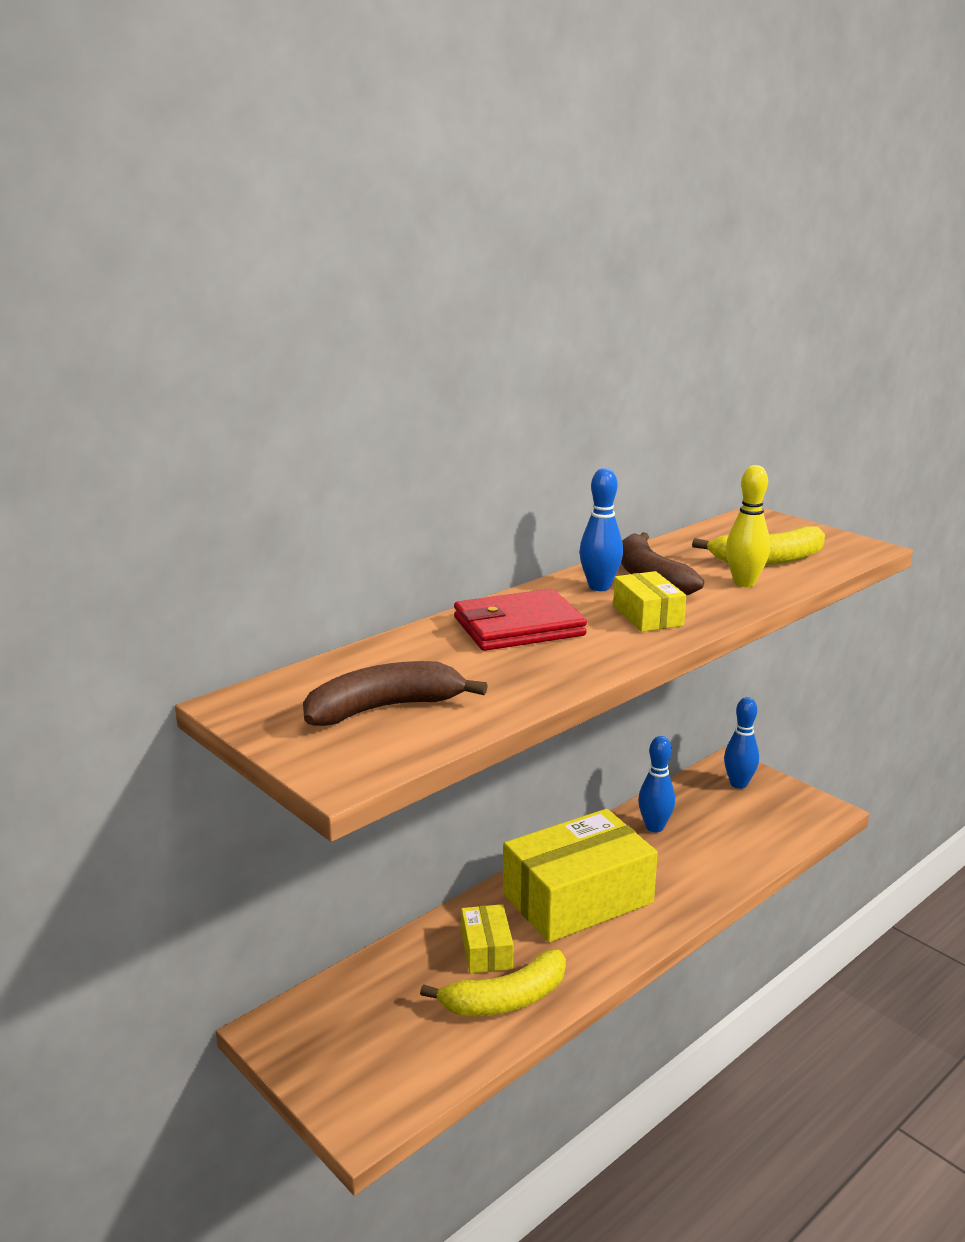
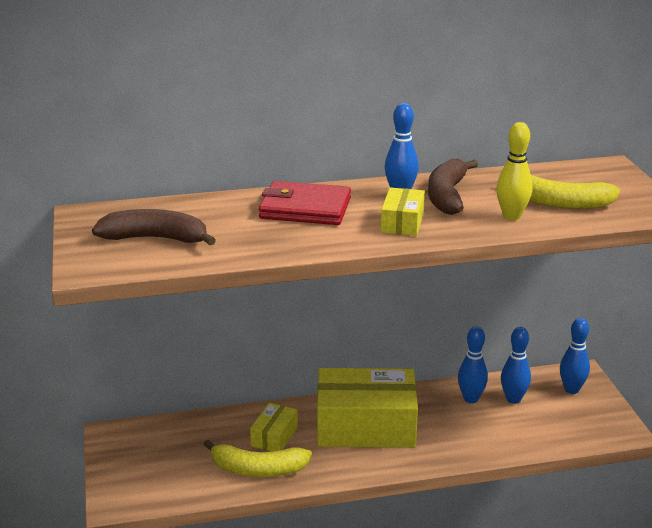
camera: 30 degrees right, 5 degrees up
none -> blue bowling pin [501,327,531,404]

